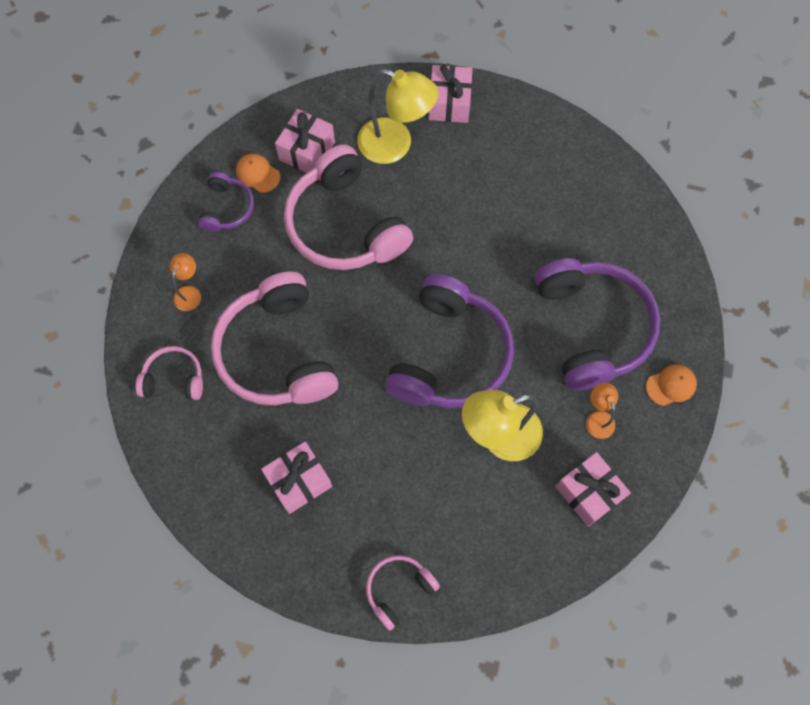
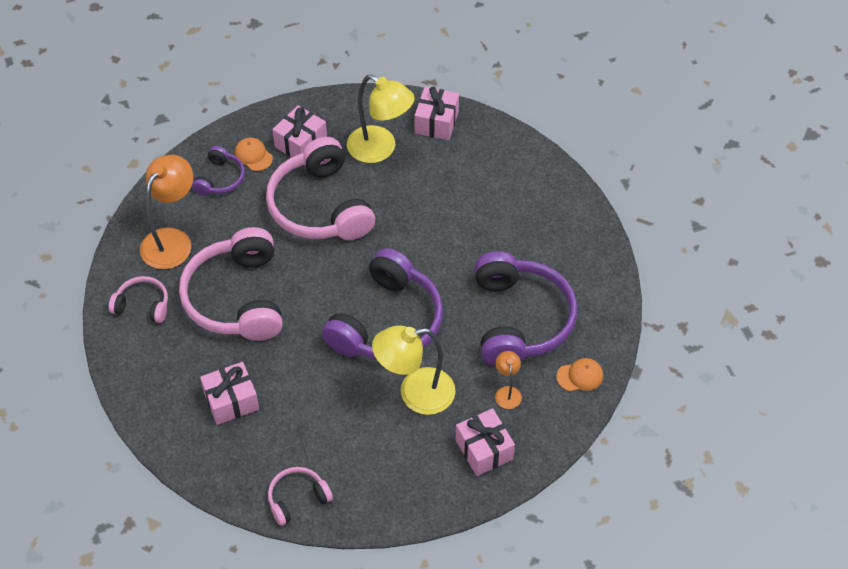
camera: 10 degrees right, 15 degrees down
orange lamp [170,253,201,311] -> orange lamp [140,155,193,269], size x2.07

